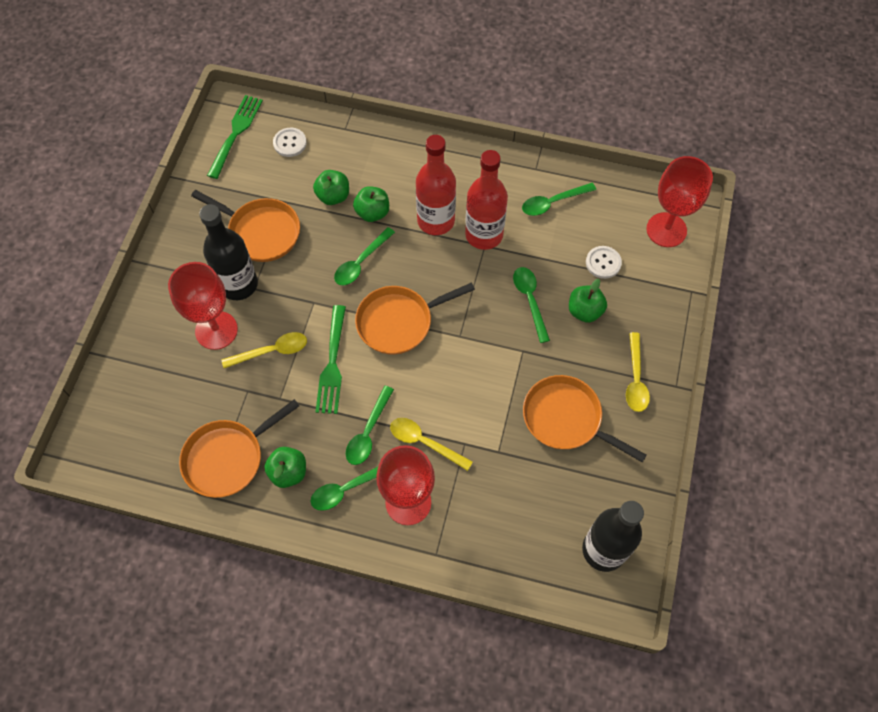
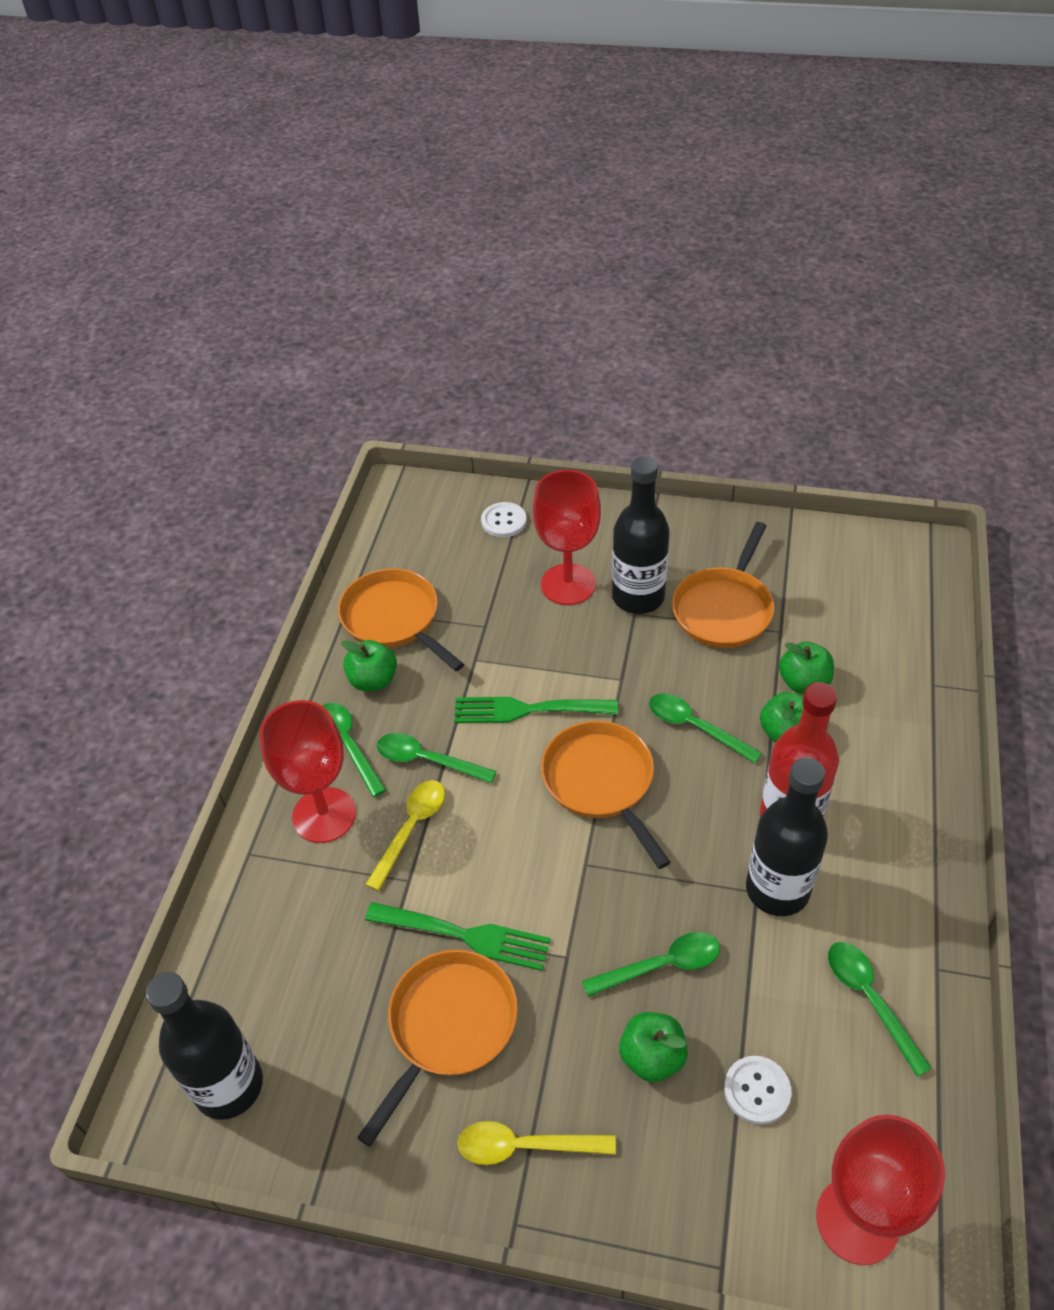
camera: 90 degrees right, 15 degrees down
green fork [207,95,263,179] -> green fork moved to [365,902,551,971]
yellow spoon [222,332,307,368] -> none
white button [273,128,307,157] -> white button moved to [481,502,527,538]
red bottle [465,150,508,250] -> black bottle [746,758,828,916]

